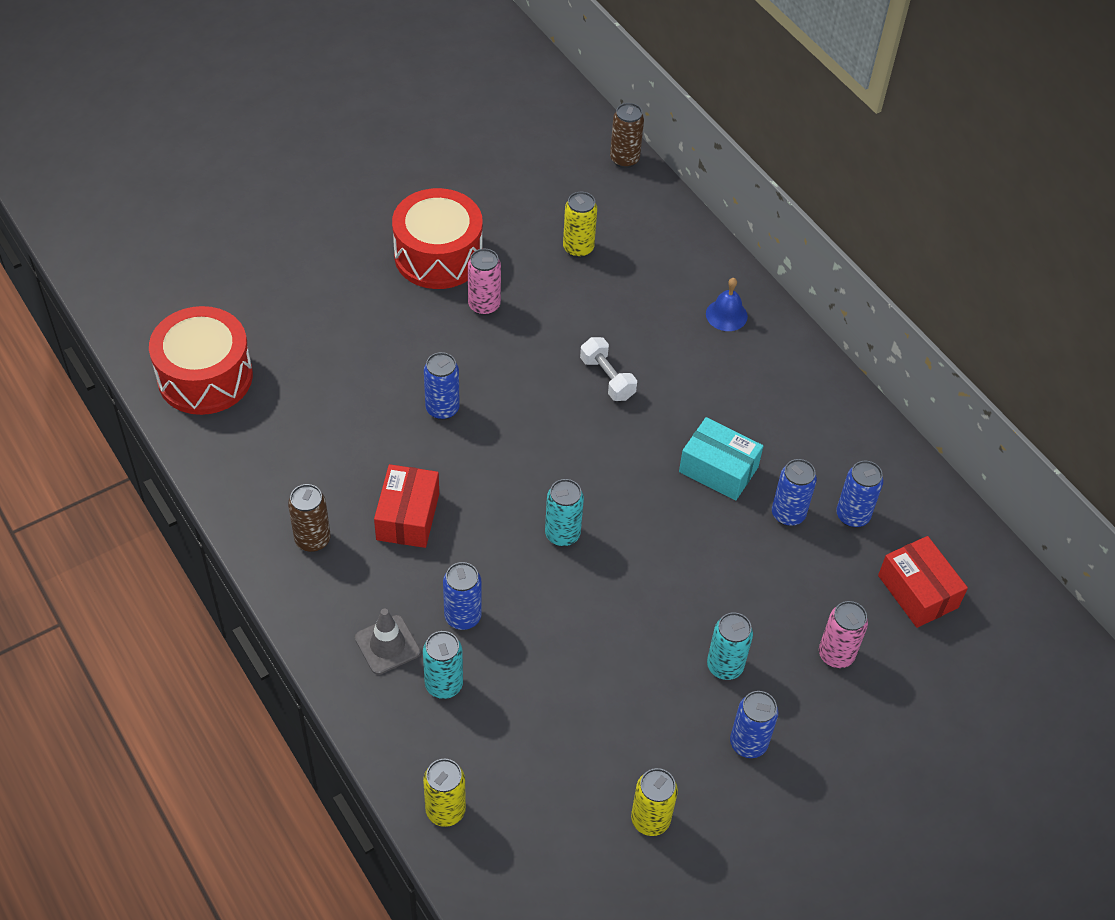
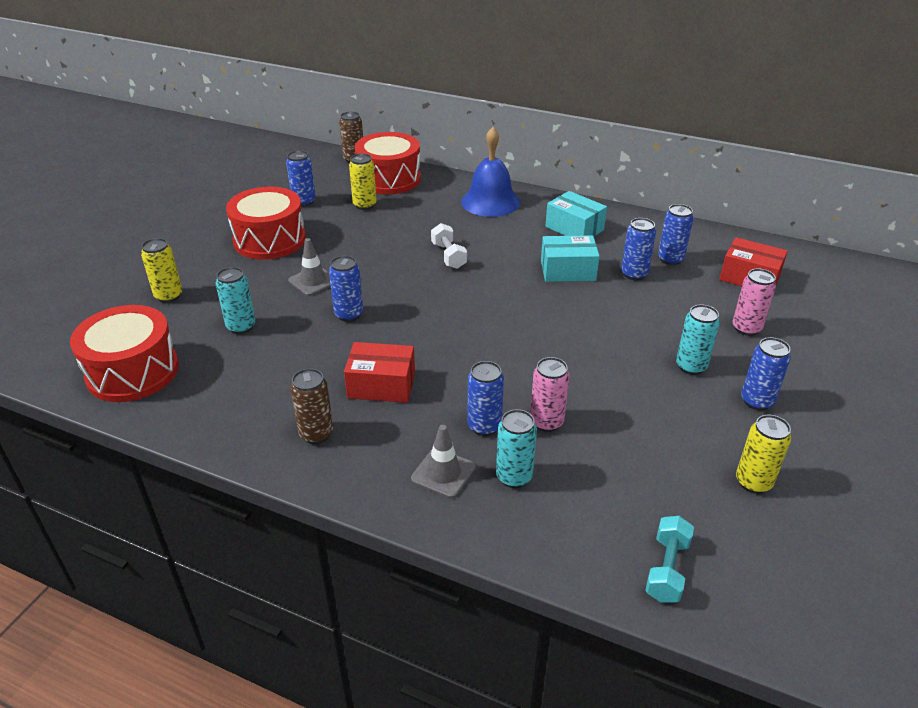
camera: 30 degrees left, 15 degrees down
red box [374,464,439,548] -> red box turned 60 degrees counterclockwise [344,342,415,403]
yellow can [423,759,466,827] -> yellow can moved to [141,238,182,303]
pink can [468,249,501,315] -> pink can moved to [530,357,570,432]
turquoise can [545,479,584,547] -> turquoise can moved to [216,267,256,334]
white dumbbell [580,337,637,401] -> white dumbbell turned 45 degrees clockwise [431,223,467,269]
blue bell [706,278,748,331] -> blue bell [461,127,520,217], size x1.92
none -> blue can [286,150,316,207]
none -> grey traffic cone [288,238,331,296]
none -> red drum [355,132,421,195]
none -> turquoise box [546,191,607,237]
none -> turquoise dumbbell [645,516,694,603]

